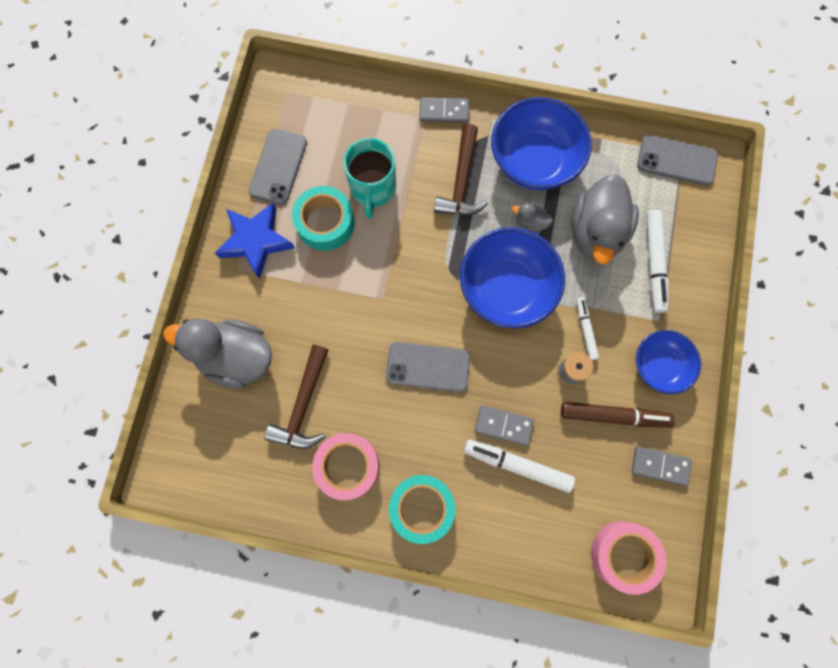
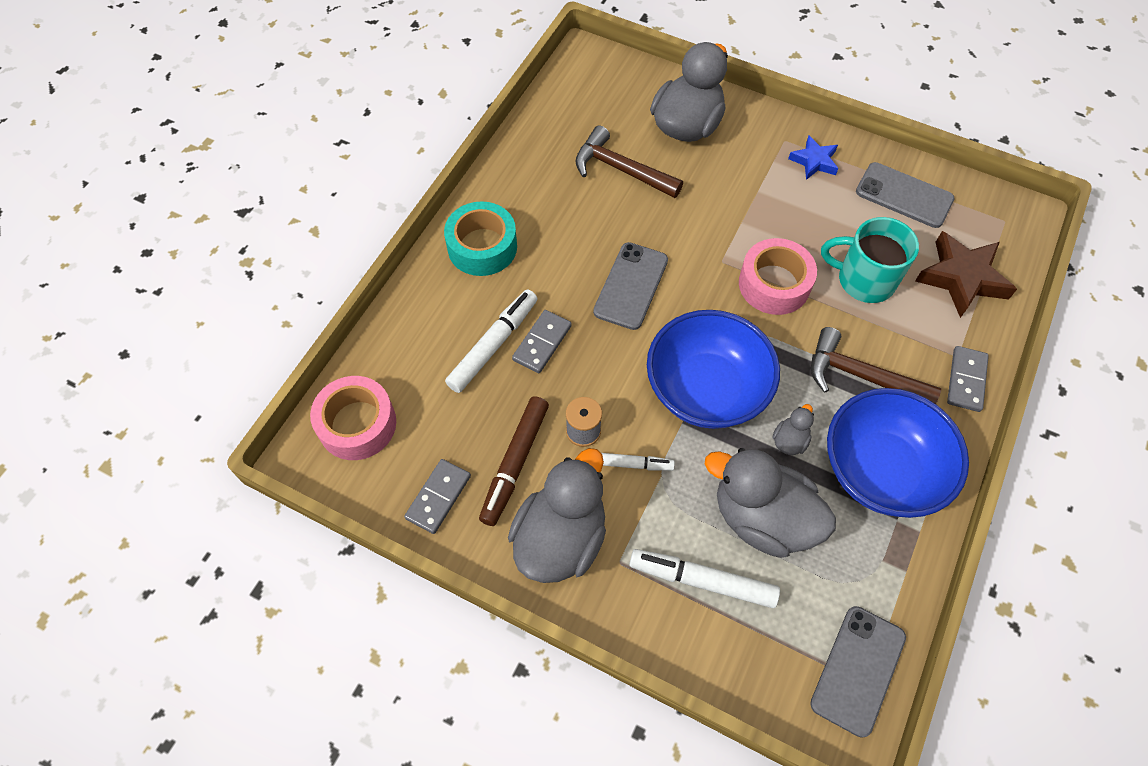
camera: 105 degrees right, 15 degrees down
blue star [215,203,295,279] -> blue star [788,136,839,180], size x0.58
turquoise tape [292,186,355,251] -> none
pink tape [312,433,380,500] -> pink tape moved to [739,238,817,315]
blue bowl [636,330,701,394] -> grey duck [508,448,606,583]
none -> brown star [915,231,1017,318]

